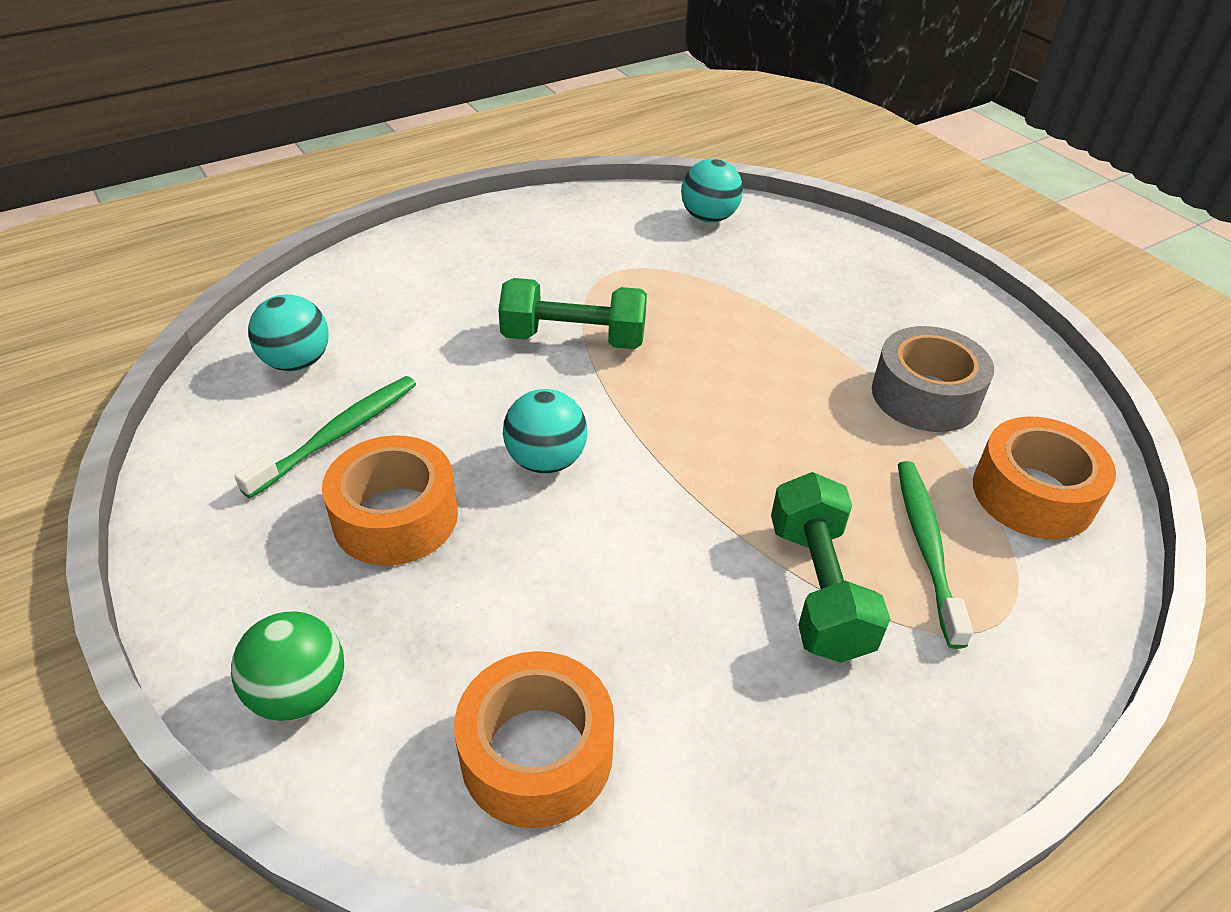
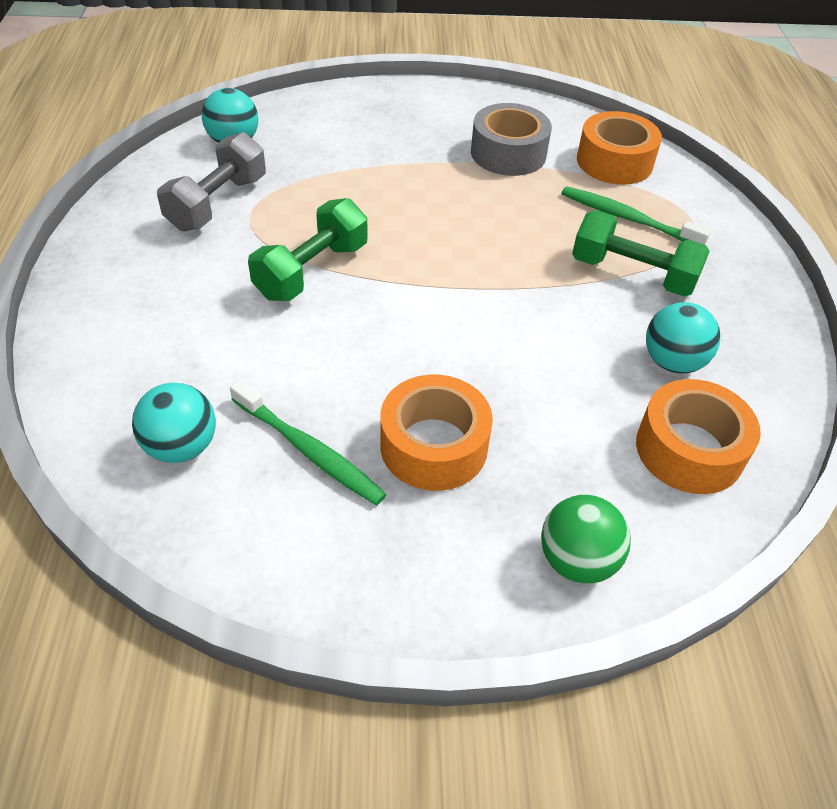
camera: 60 degrees left, 5 degrees up
green toothbrush [234,376,416,498] -> green toothbrush turned 150 degrees clockwise [230,380,387,506]
turquoise ball [503,389,588,474] -> turquoise ball moved to [646,302,720,373]
none -> grey dumbbell [157,132,266,231]

